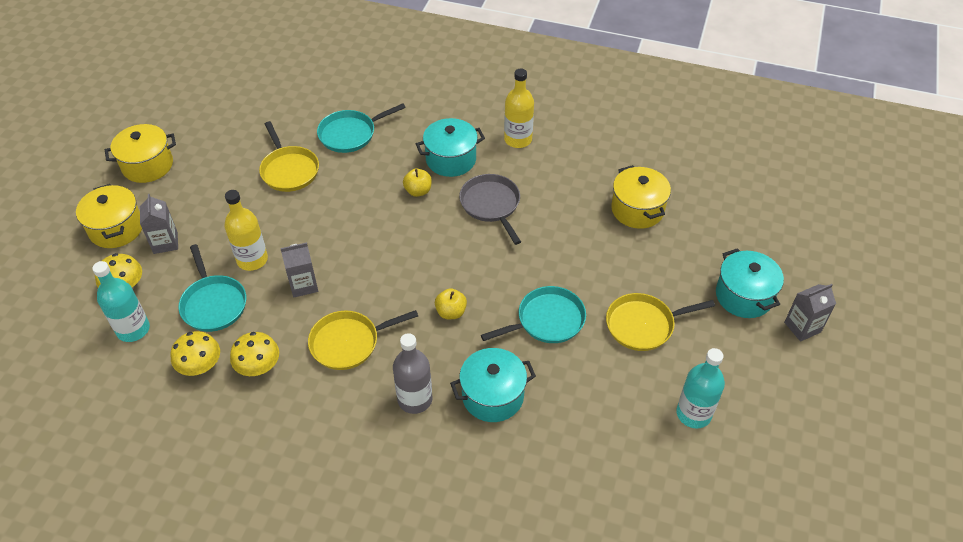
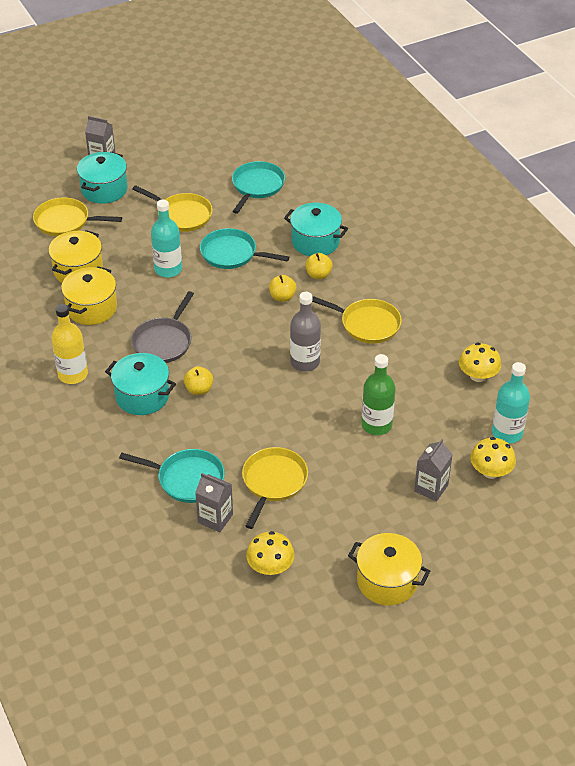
camera: 135 degrees left, 5 degrees down
yellow pot [76,184,142,248] -> yellow pot moved to [61,266,117,325]
turquoise pan [178,244,246,332] -> turquoise pan moved to [232,161,285,214]
yellow bottle [224,190,268,271] -> green bottle [361,354,395,435]
yellow mushroom [230,332,279,376] -> yellow mushroom moved to [246,531,295,575]
grey carton [280,242,318,297] -> grey carton moved to [195,473,233,532]
grey bottle [393,333,432,414] -> grey bottle moved to [290,292,321,372]
turquoise bottle [676,348,725,429] -> turquoise bottle moved to [151,200,182,278]
none -> yellow pan [33,197,122,236]
none -> yellow apple [305,253,333,279]

